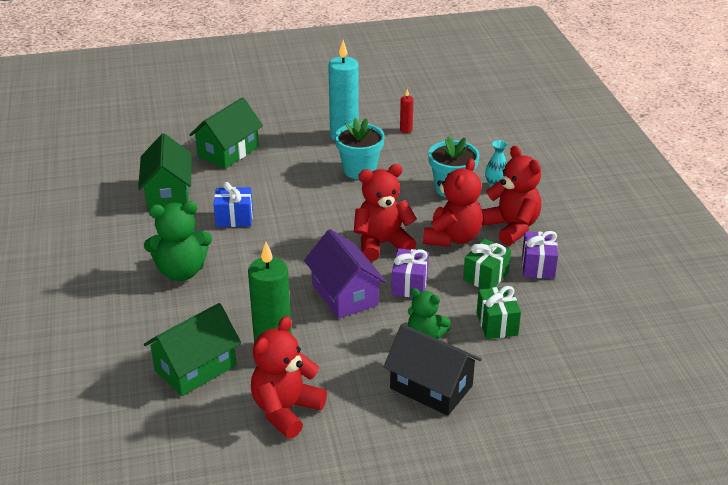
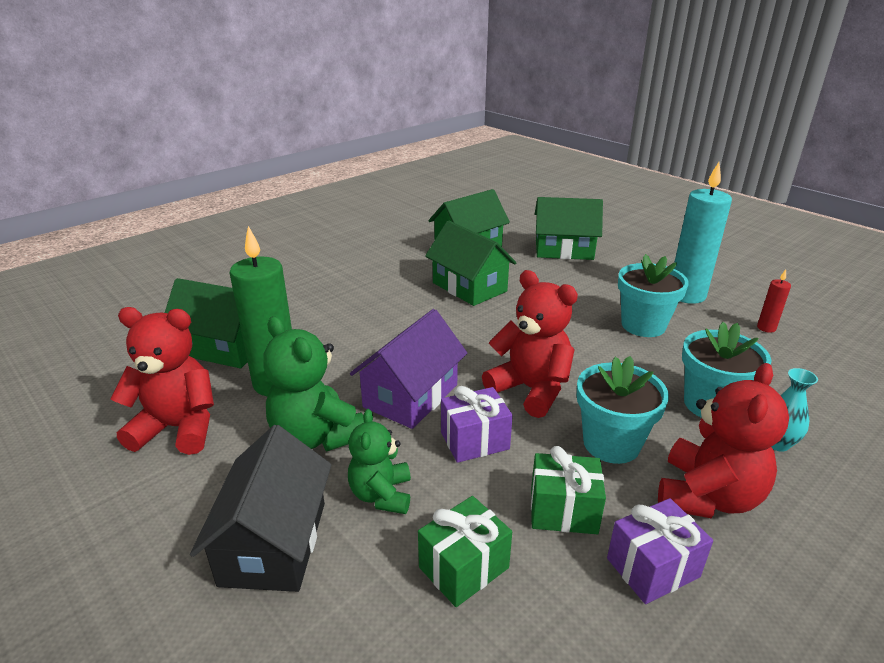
camera: 60 degrees right, 5 degrees down
green teddy bear [144,201,212,281] -> green teddy bear moved to [263,316,364,451]
blue gift [213,182,253,227] -> green house [425,221,516,306]
red teddy bear [423,159,483,247] -> turquoise flower pot [577,356,669,464]

